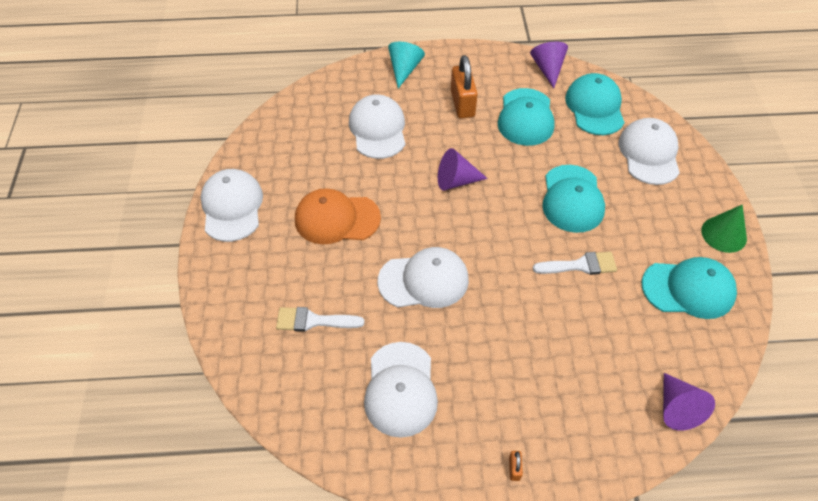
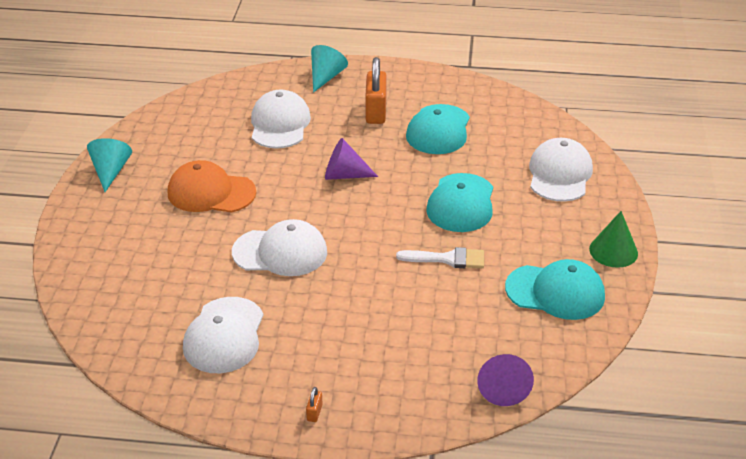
camera: 10 degrees right, 15 degrees down
white cap [201,169,263,242] -> turquoise cone [87,138,132,192]
white brush [276,307,365,332] -> none
purple cone [530,41,568,88] -> none
turquoise cap [565,73,625,135] -> none

